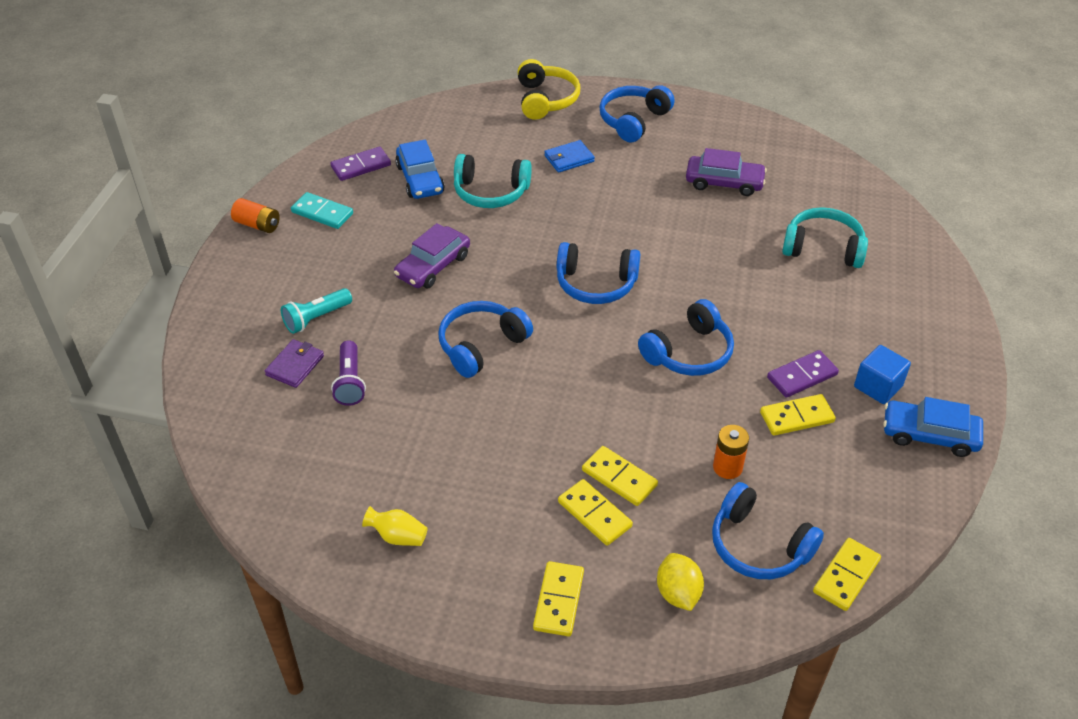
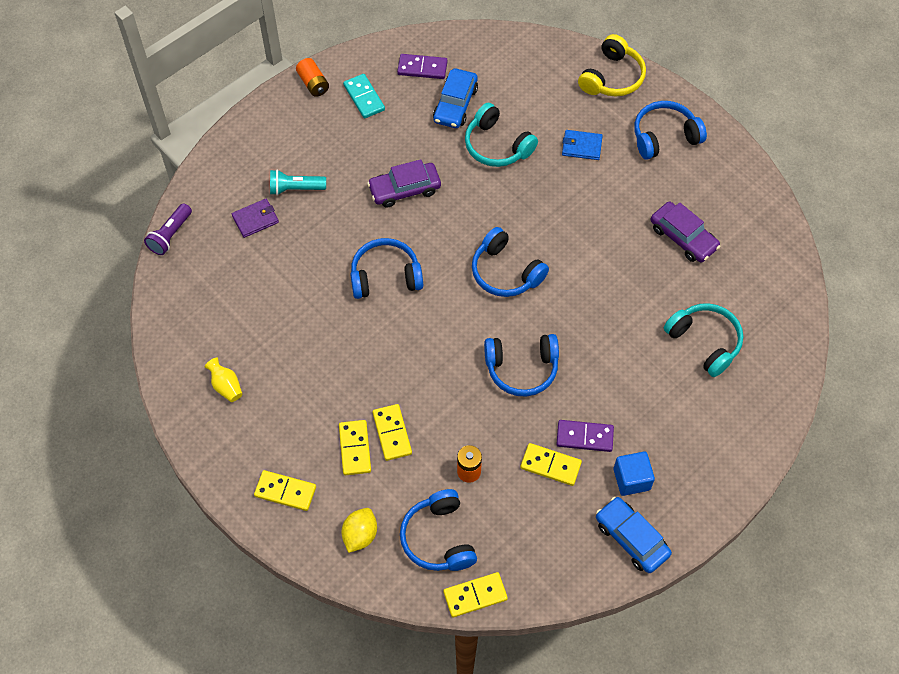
camera: 35 degrees right, 15 degrees up
purple flashlight [331,340,366,406] -> purple flashlight moved to [144,203,192,255]
yellow domino [533,561,584,636] -> yellow domino turned 60 degrees clockwise [254,470,316,511]

